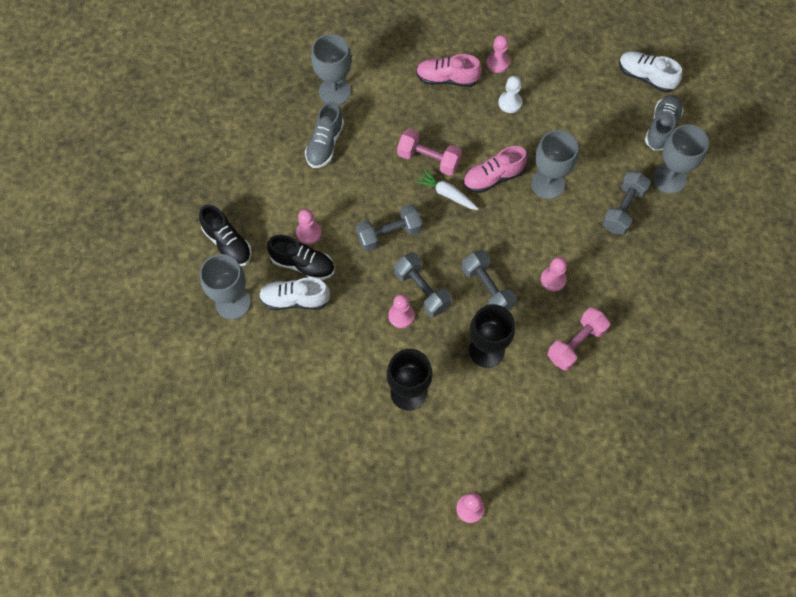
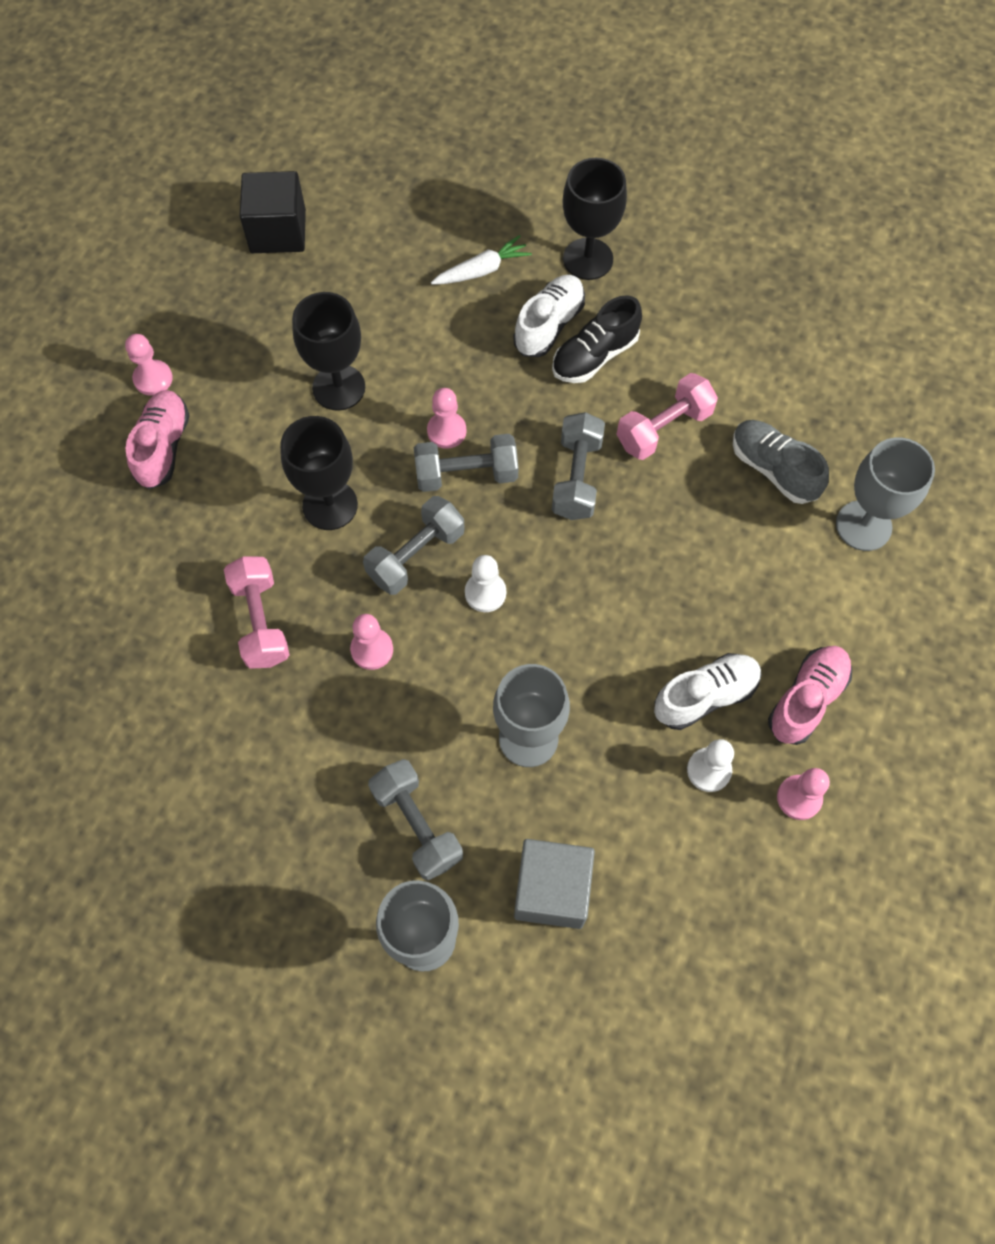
camera: 120 degrees right, 0 degrees up
black shoe [199,205,252,266] -> none
grey goblet [200,254,251,319] -> black goblet [563,158,627,280]
pink pawn [296,209,321,244] -> none
pink dumbbell [397,129,462,176] -> pink dumbbell moved to [616,373,718,460]
white carrot [415,169,478,210] -> white carrot moved to [431,235,532,285]
grey dumbbell [462,250,517,310] -> grey dumbbell turned 45 degrees counterclockwise [363,496,465,595]
pink shoe [463,146,528,193] -> pink shoe moved to [126,390,190,489]
white shoe [619,51,682,92] -> white shoe moved to [654,653,762,730]
grey shoe [645,95,684,150] -> none
none -> black cube [240,171,306,253]
none -> white pawn [465,555,506,612]
none -> grey cube [514,839,595,929]

